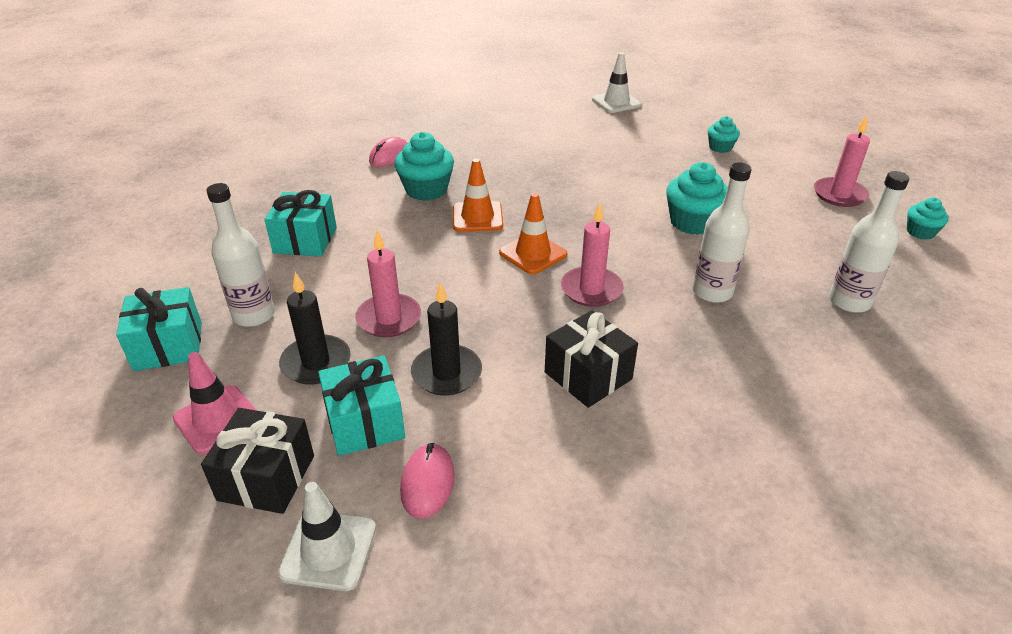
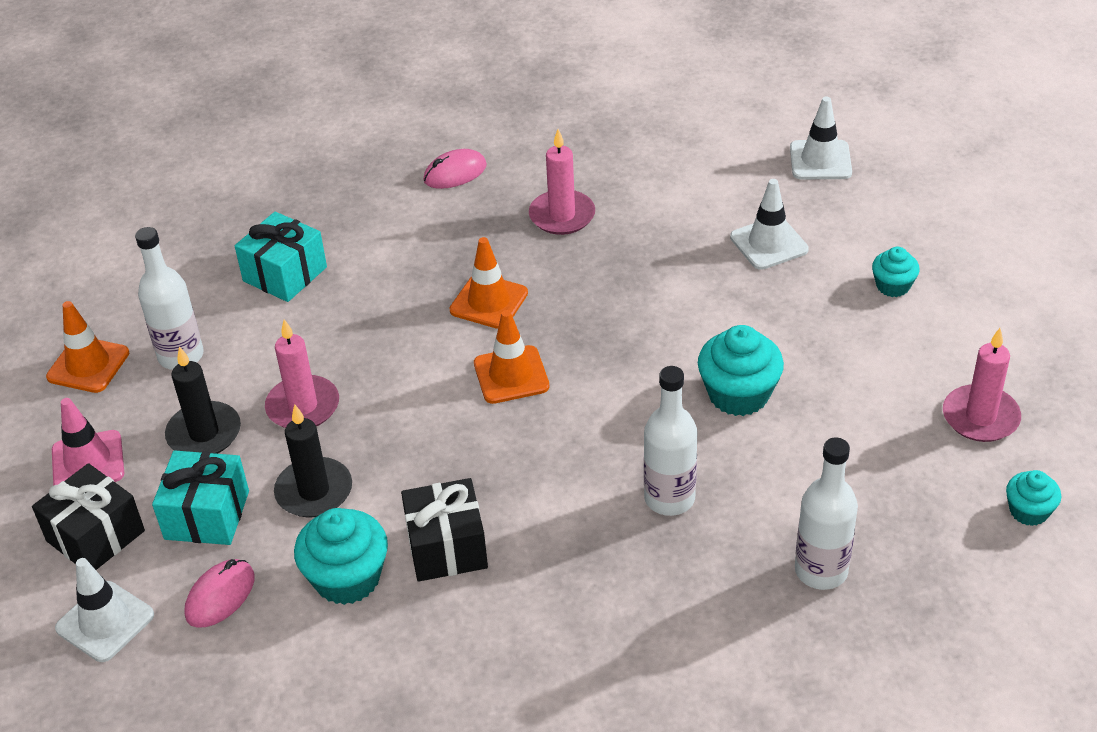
camera: 30 degrees right, 5 degrees up
turquoise gift [116,287,202,371] -> orange traffic cone [46,301,129,393]
turquoise cupcake [394,132,454,201] -> turquoise cupcake moved to [294,508,388,605]
pink candle [561,203,624,307] -> pink candle moved to [529,129,595,235]
none -> white traffic cone [730,179,809,270]

